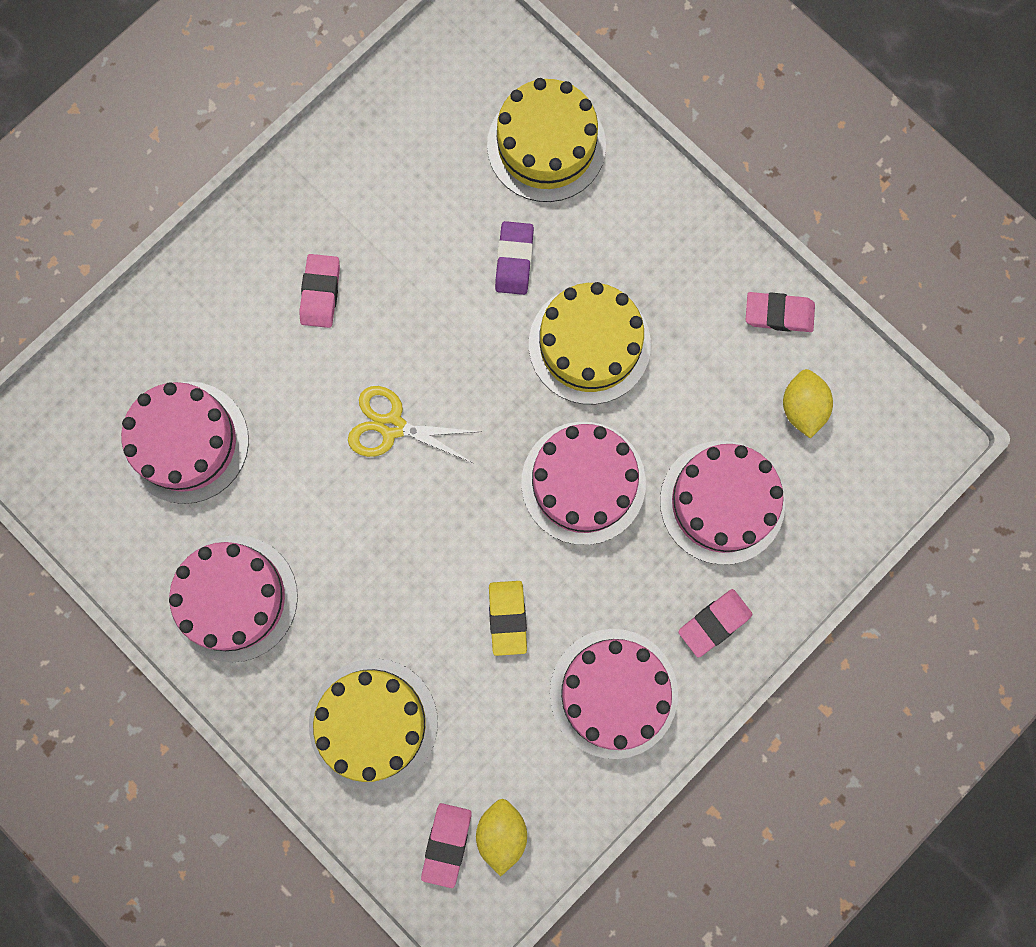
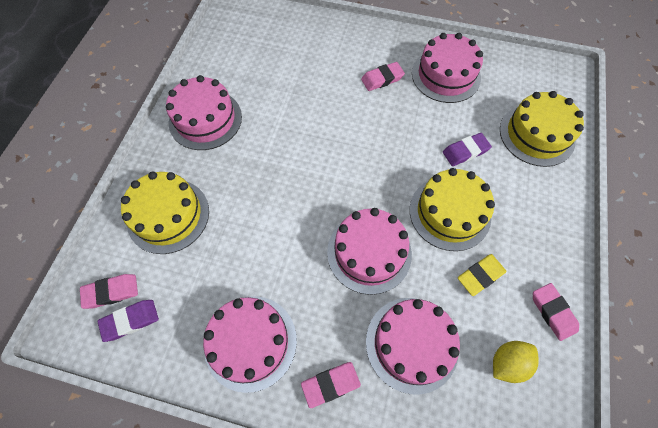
camera: 60 degrees right, 15 degrees down
pink cake [121,382,249,504] -> pink cake moved to [412,33,483,103]
yellow scissors [348,386,481,463] -> none
yellow lemon [476,799,527,876] -> purple eraser [98,300,159,342]
yellow eraser [489,581,527,656] -> yellow eraser moved to [458,254,506,296]
pink eraser [678,589,752,658] -> pink eraser turned 45 degrees counterclockwise [301,362,361,408]

